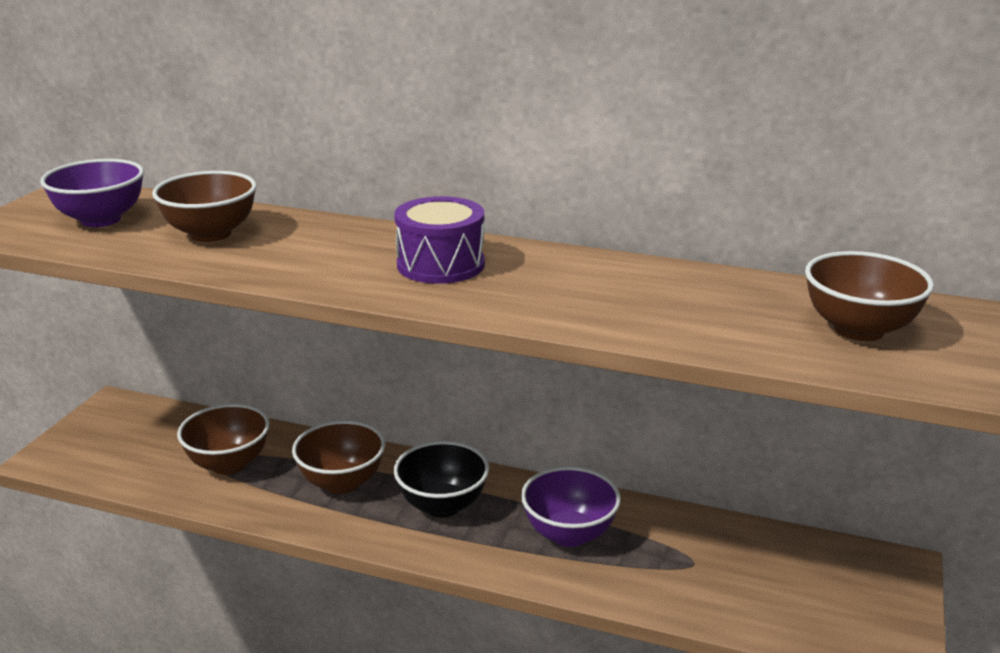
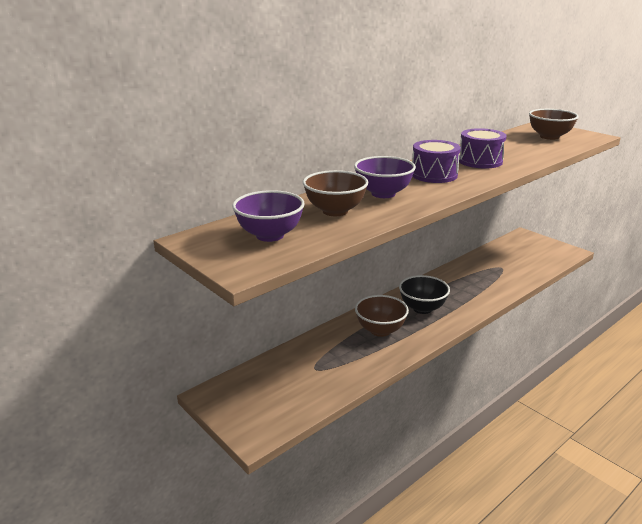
camera: 60 degrees left, 0 degrees up
brown bowl [177,404,270,475] -> none
purple bowl [521,466,621,547] -> purple bowl moved to [354,156,416,198]
none -> purple drum [459,128,507,169]

